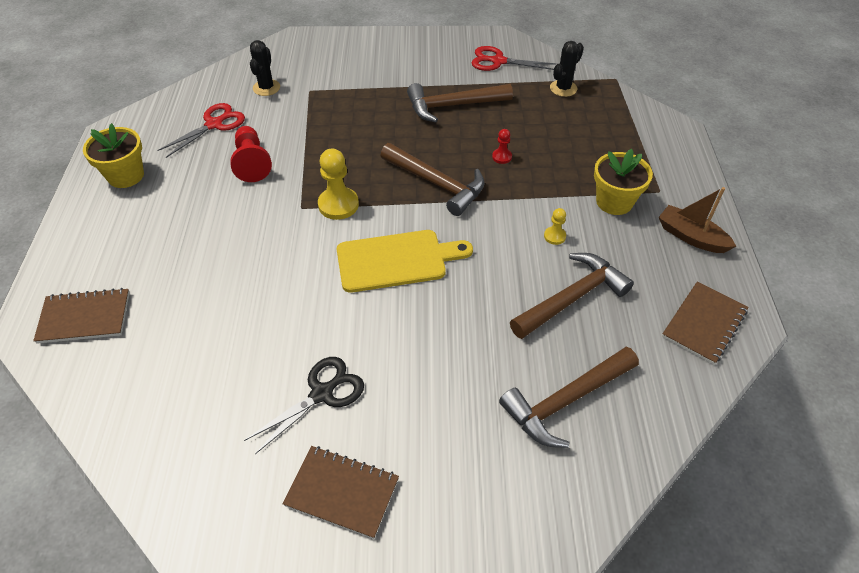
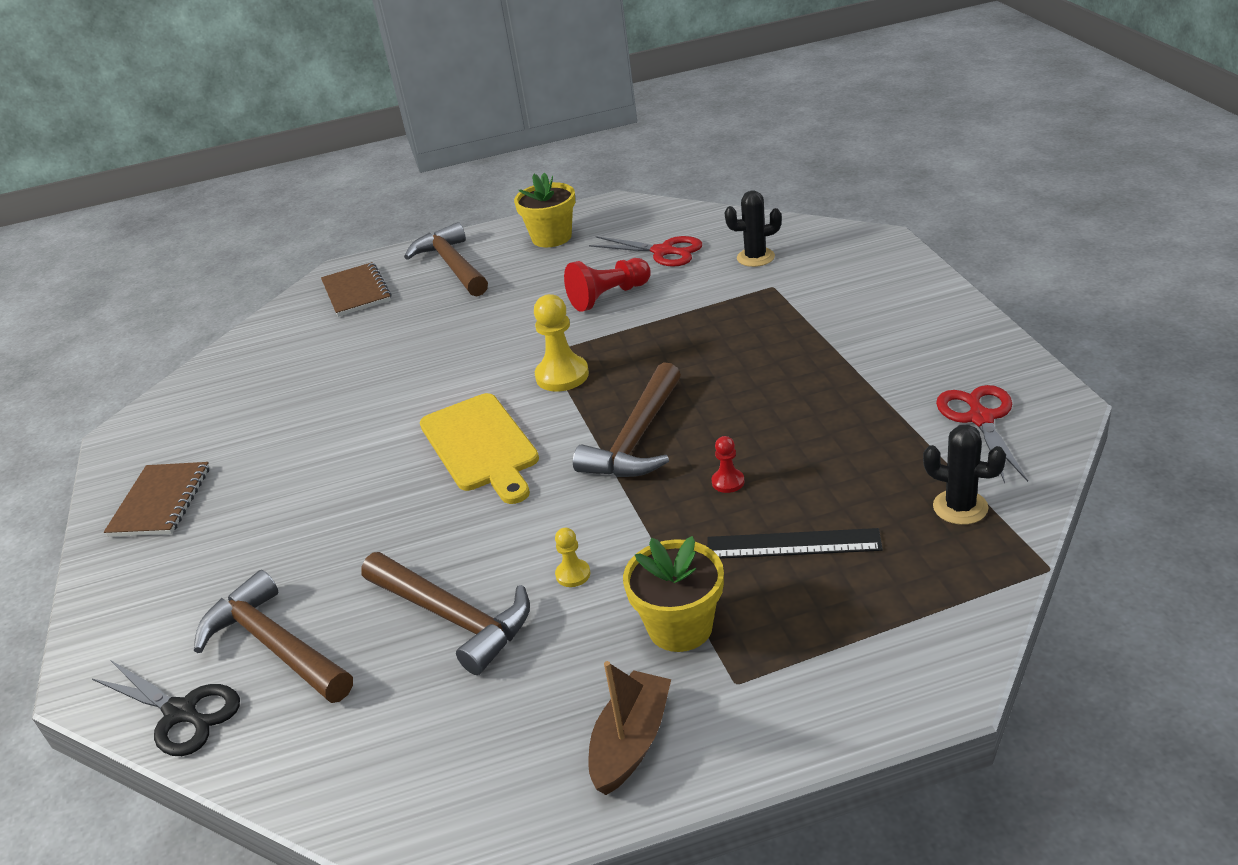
camera: 80 degrees right, 15 degrees down
black scissors [244,357,364,454] -> black scissors moved to [91,660,240,756]
brown hammer [407,83,513,122] -> brown hammer moved to [404,222,488,296]
brown notebook [662,282,748,365] -> none
none -> black ruler [707,528,883,559]

